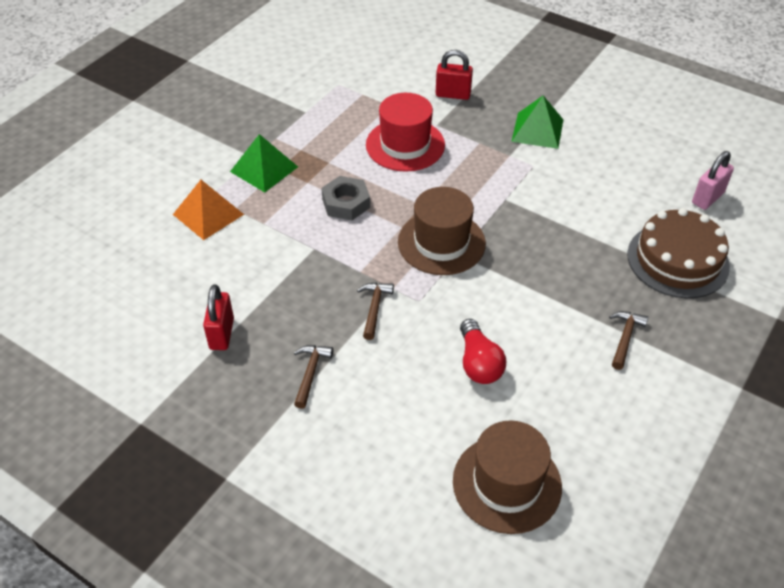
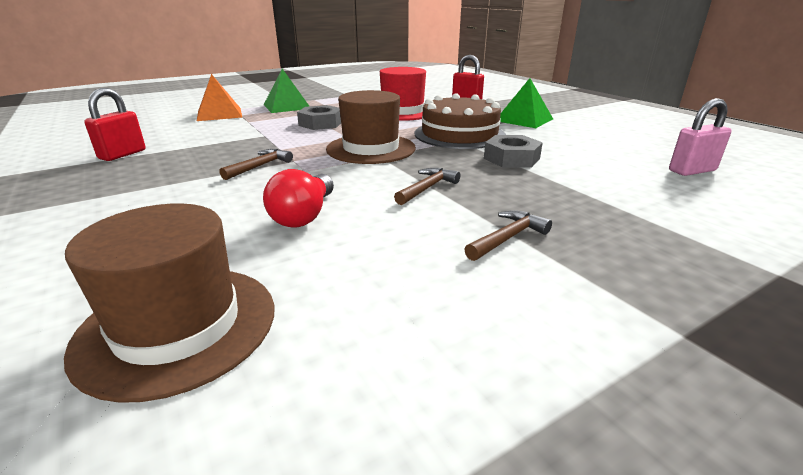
camera: 25 degrees right, 20 degrees down
brown hammer [294,345,333,409] -> brown hammer moved to [394,168,460,205]
brown cake [627,208,730,298] -> brown cake moved to [415,93,506,149]
none -> grey nut [484,135,543,168]

